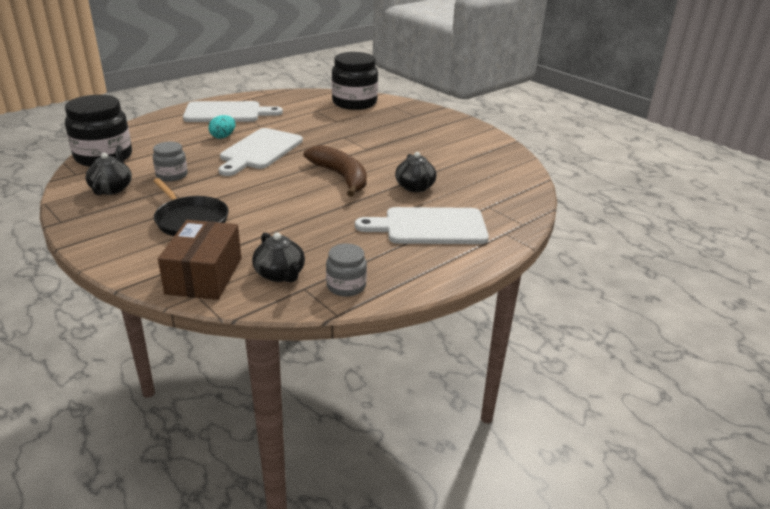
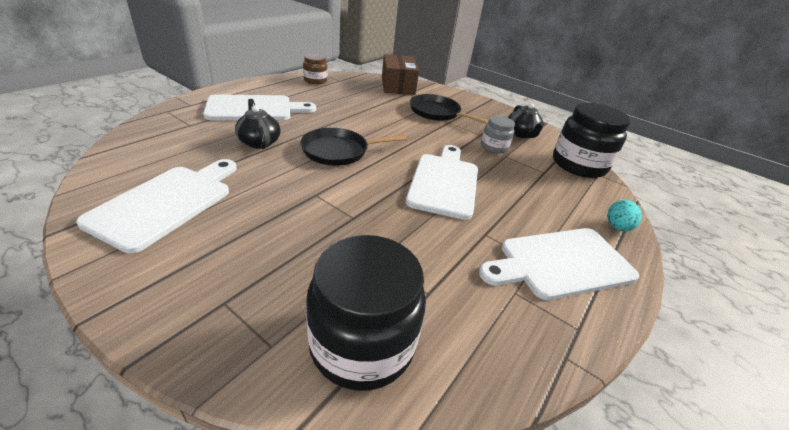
camera: 165 degrees right, 5 degrees up
turquoise egg [209,115,236,139] -> turquoise egg moved to [608,200,642,231]
black teapot [252,232,305,282] -> none
brown banana [304,145,367,197] -> black pan [300,128,406,166]
grey jar [326,243,367,297] -> brown jar [303,54,327,84]
none -> white cutting board [76,159,237,253]

